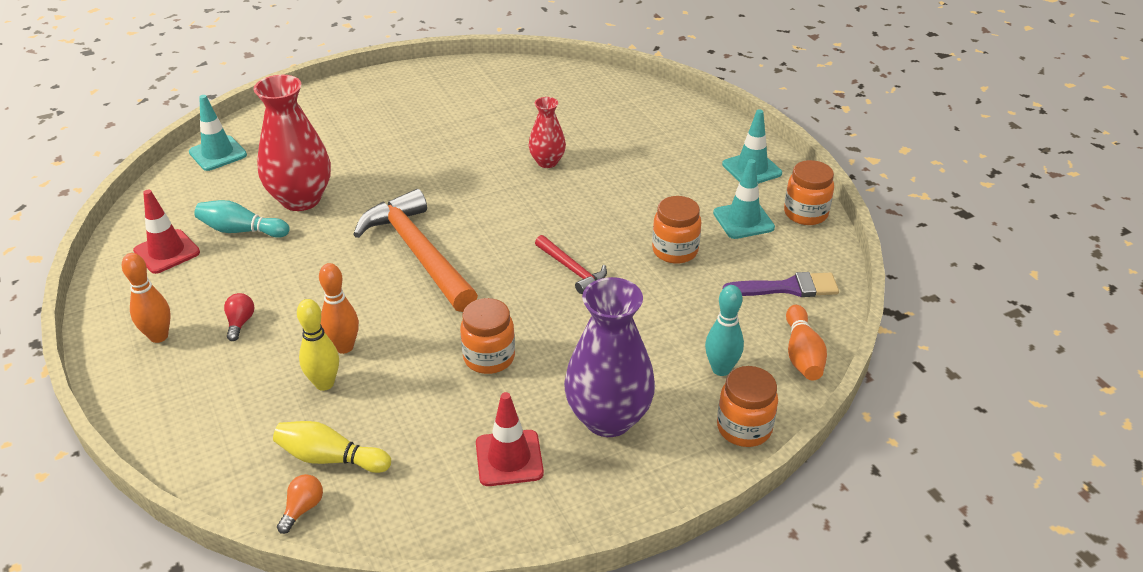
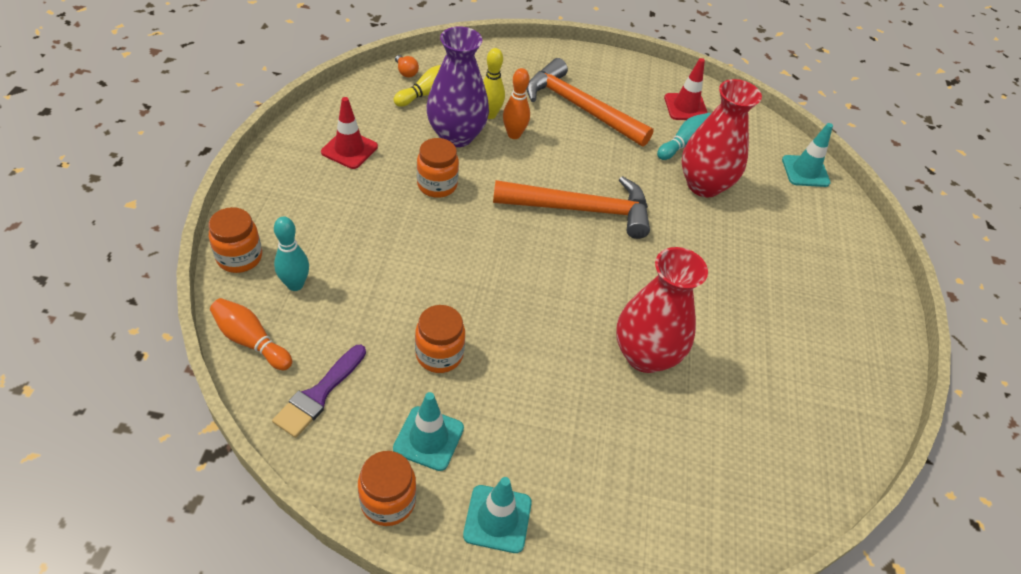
camera: 120 degrees right, 10 degrees up
orange bowling pin [122,253,171,343] -> none
red light bulb [224,293,255,341] -> orange hammer [526,58,654,147]
red vase [529,97,566,168] -> red vase [616,247,708,373], size x1.80
red hammer [535,235,607,294] -> none
purple vase [564,277,655,437] -> purple vase moved to [426,26,489,147]

